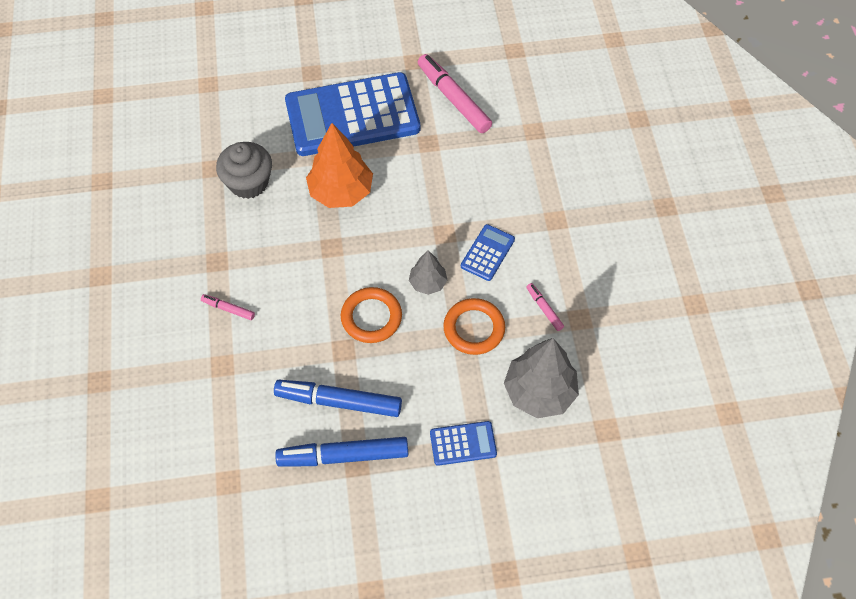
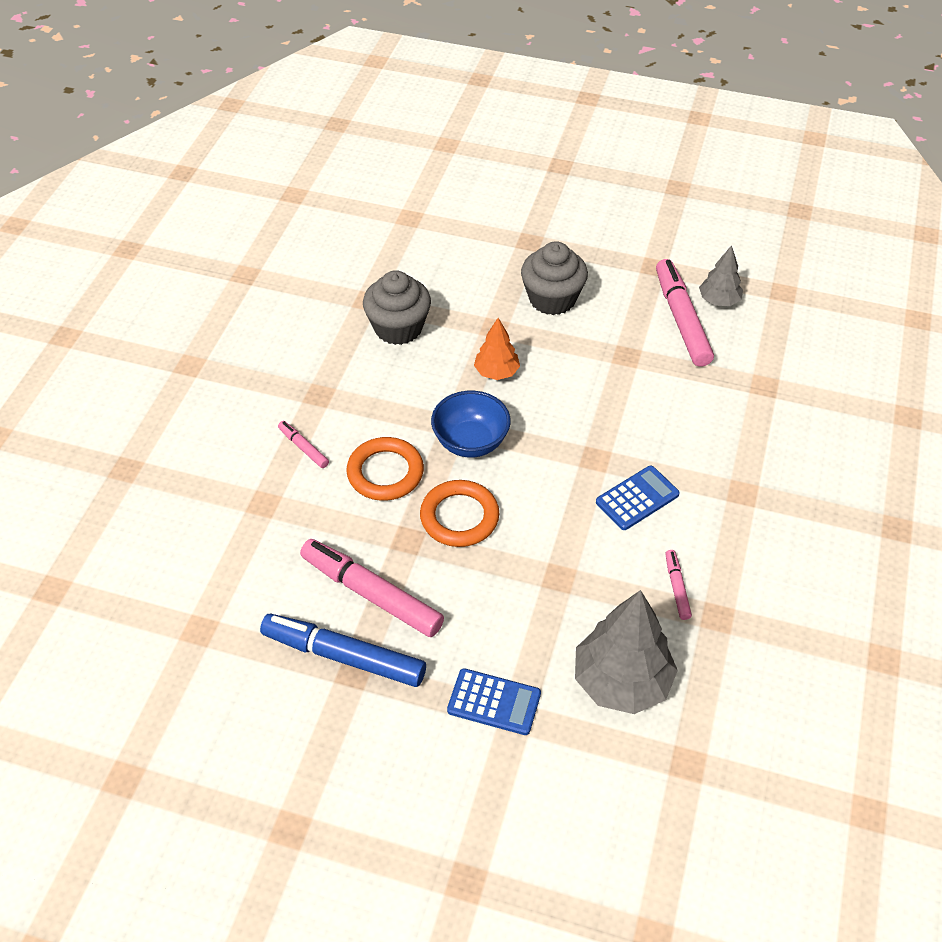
camera: 25 degrees right, 10 degrees down
blue marker [274,380,402,417] -> pink marker [300,539,444,637]
blue calculator [285,72,420,156] -> grey cupcake [521,241,588,315]
orange tree [306,123,373,208] -> orange tree [474,318,520,380], size x0.55
grey tree [409,250,447,295] -> grey tree moved to [699,245,743,306]
orange ring [443,298,505,355] -> orange ring moved to [346,437,424,501]
none -> blue bowl [431,391,511,458]

